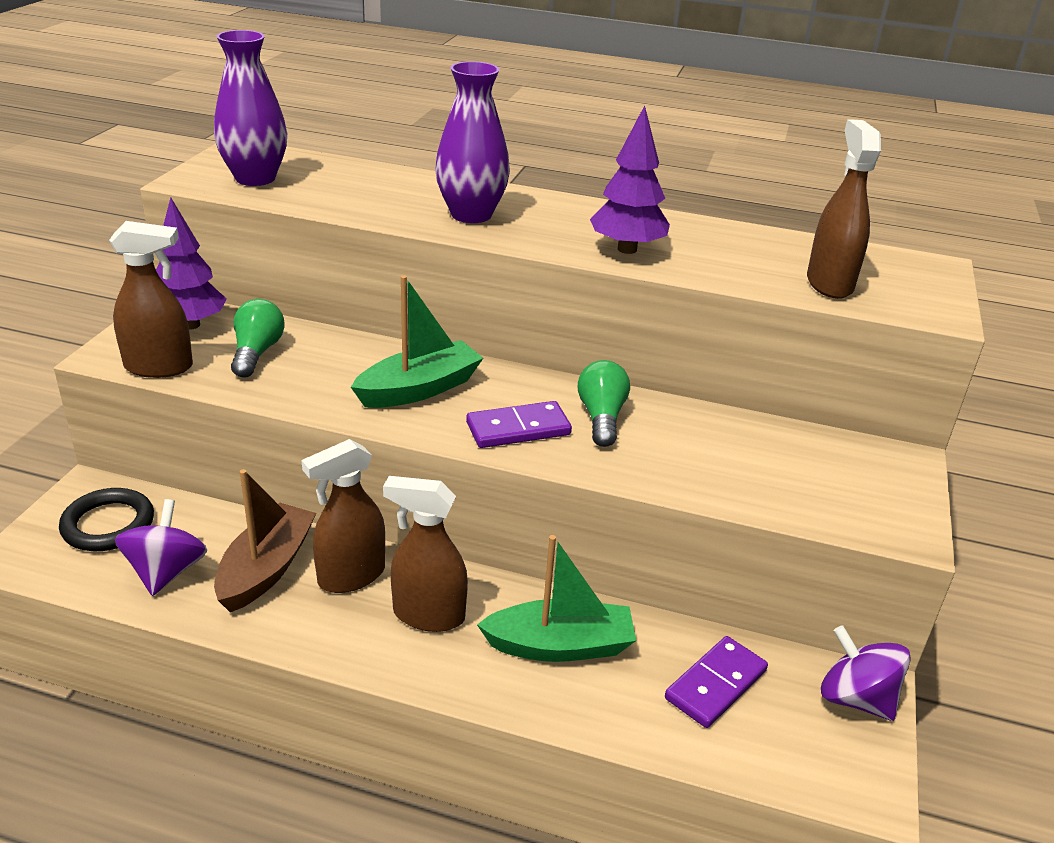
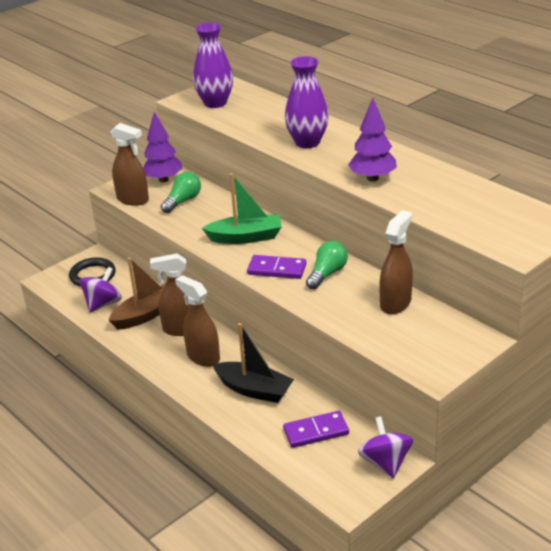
camera: 35 degrees right, 0 degrees up
green boat [477,535,636,662] -> black boat [213,323,294,403]
brown spray bottle [807,119,881,299] -> brown spray bottle moved to [379,210,413,314]

